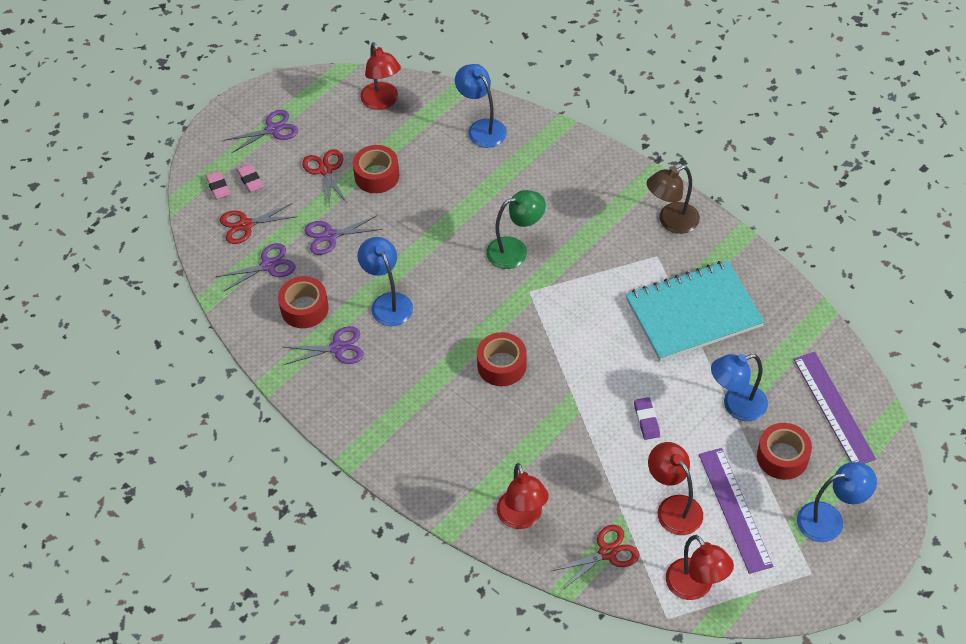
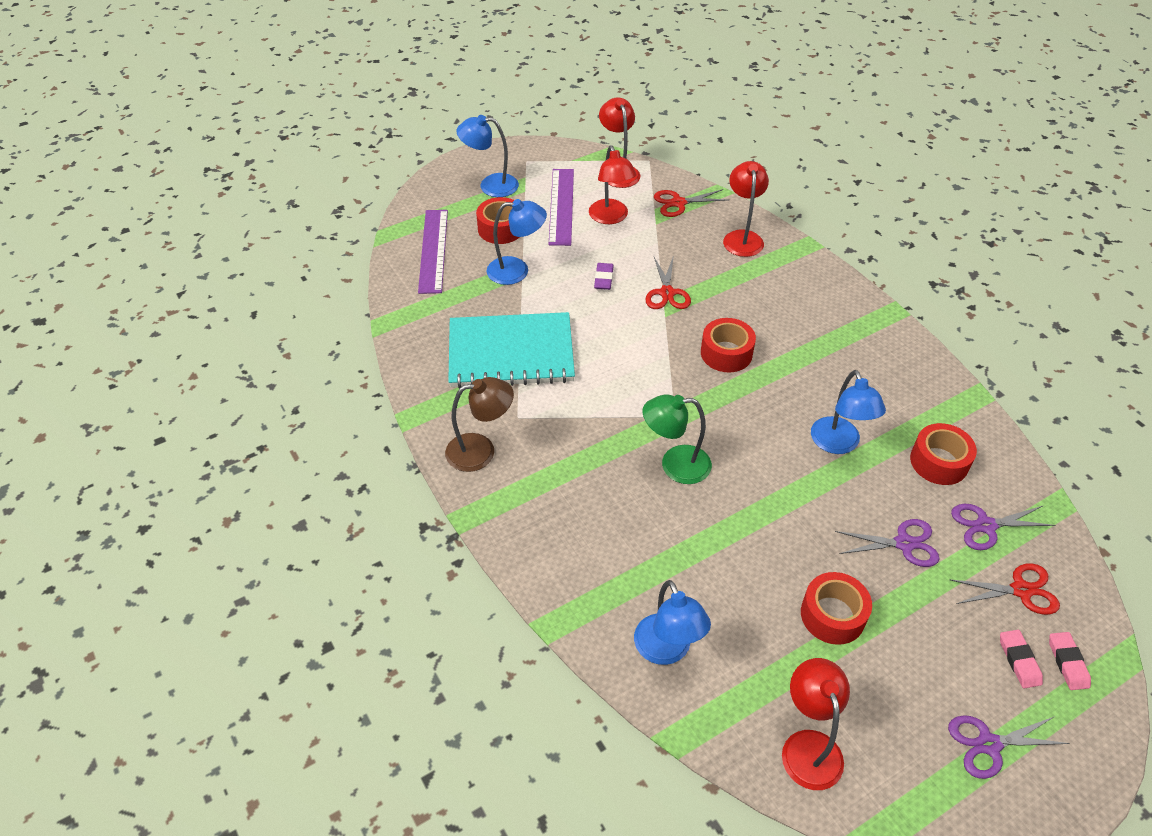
camera: 165 degrees left, 5 degrees down
purple scissors [284,326,364,365] -> none
red scissors [302,149,348,205] -> red scissors moved to [645,255,691,309]

